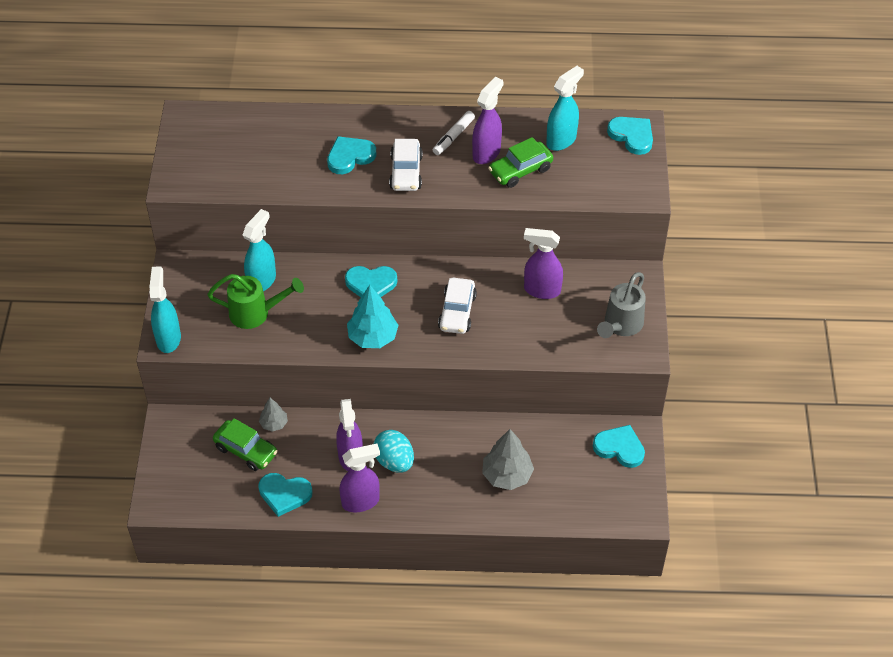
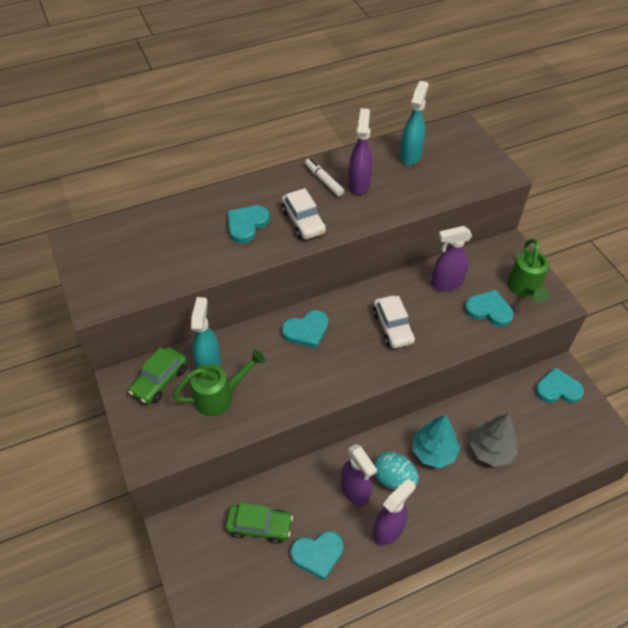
camera: 25 degrees left, 0 degrees up
turquoise spray bottle [149,266,181,353] -> none
grey tree [259,398,288,432] -> none
turquoise tree [347,285,399,348] -> turquoise tree moved to [413,415,460,468]
white marker [433,111,475,155] -> white marker turned 135 degrees clockwise [305,158,344,196]
green car [488,137,553,188] -> green car moved to [128,347,187,404]
grey watering can [597,272,646,338] -> green watering can [507,239,549,303]
turquoise heart [607,117,653,155] -> turquoise heart moved to [465,290,514,327]

